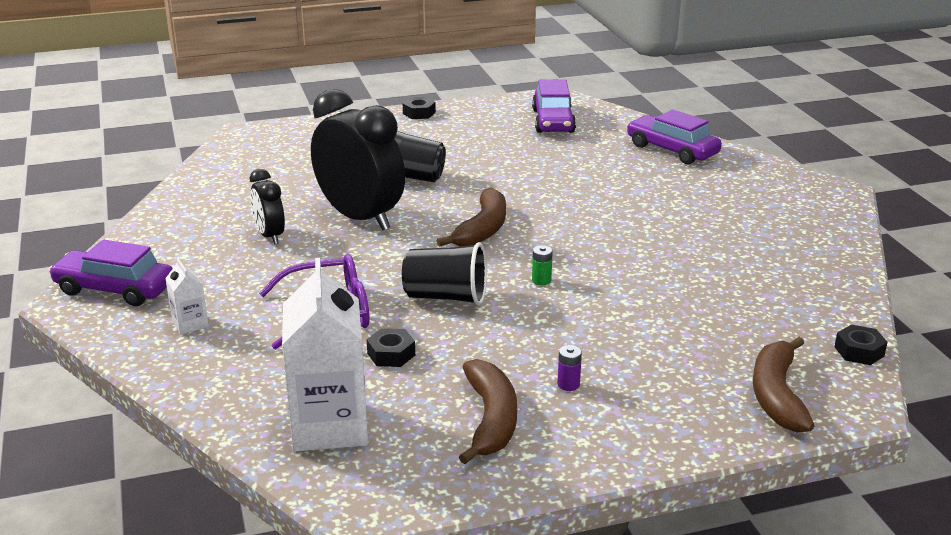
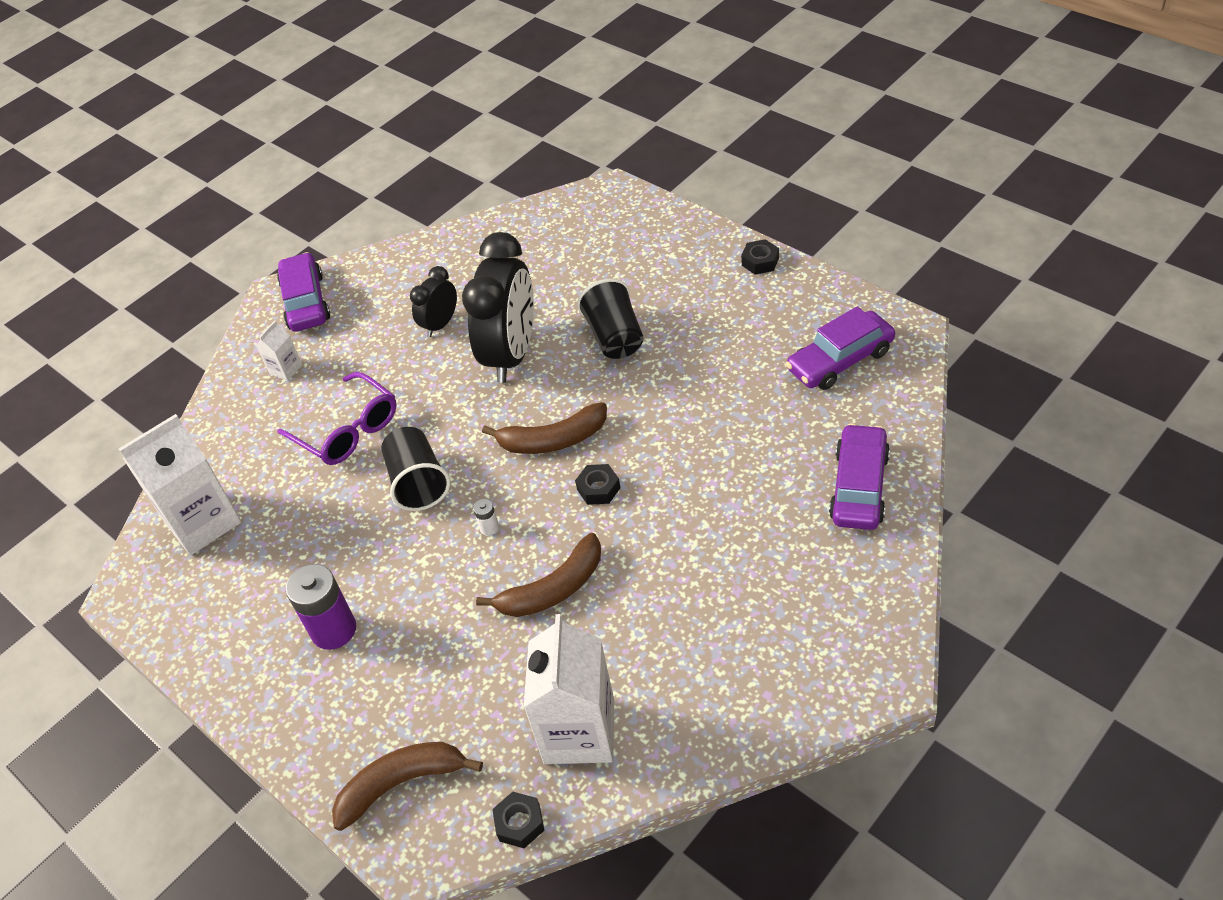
camera: 65 degrees right, 20 degrees up
black nut [367,328,415,367] -> black nut moved to [575,464,620,505]
brown banana [459,359,517,464] -> brown banana moved to [476,533,601,617]
green battery [532,245,553,285] -> white battery [473,499,499,536]
purple battery [557,345,582,391] -> purple battery [286,564,356,650], size x2.25
none -> white carton [524,614,614,764]

